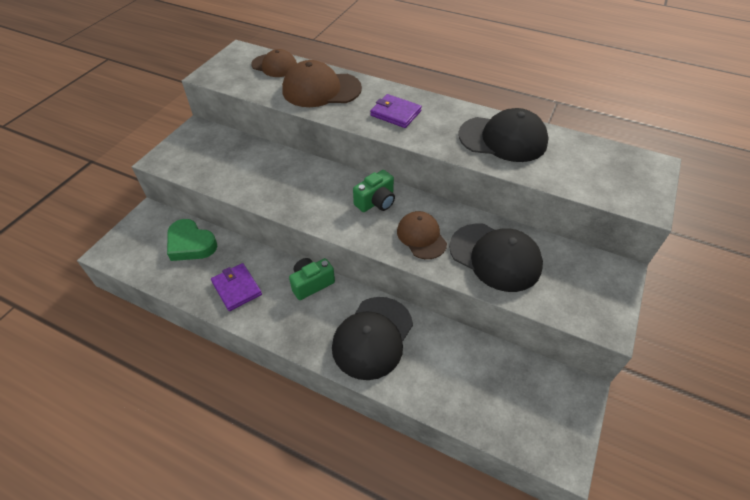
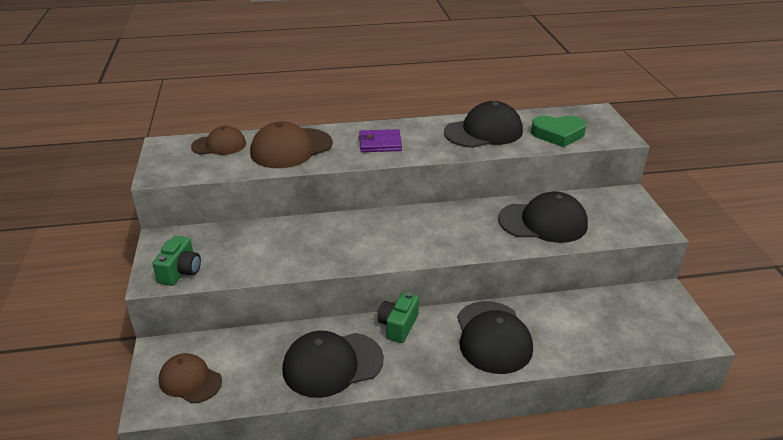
camera: 35 degrees left, 15 degrees down
green heart [167,219,217,261] -> green heart moved to [531,116,586,147]
purple wallet [211,263,262,311] -> black cap [283,330,384,398]
green camera [353,170,395,212] -> green camera moved to [152,236,201,286]
brown cap [397,211,447,259] -> brown cap moved to [159,353,222,403]

